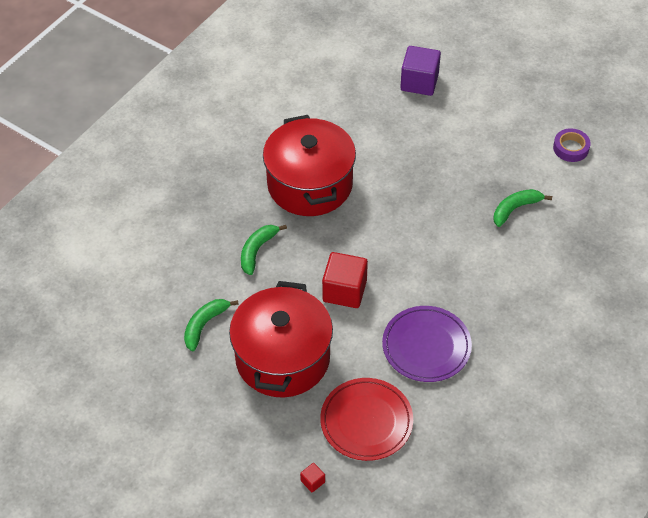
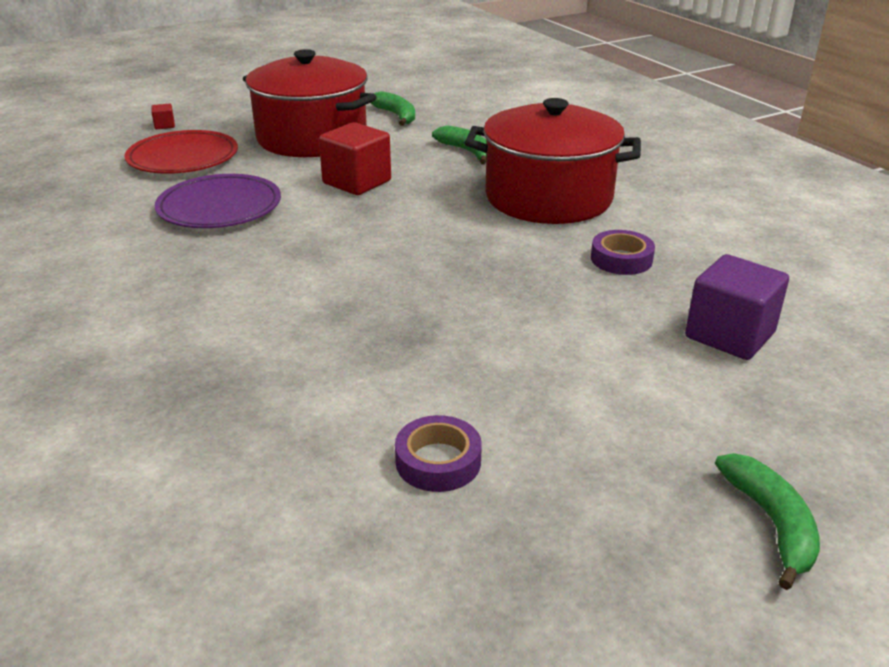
camera: 115 degrees right, 20 degrees down
green banana [493,189,552,227] -> green banana moved to [715,453,820,590]
none -> purple tape [591,230,655,275]

